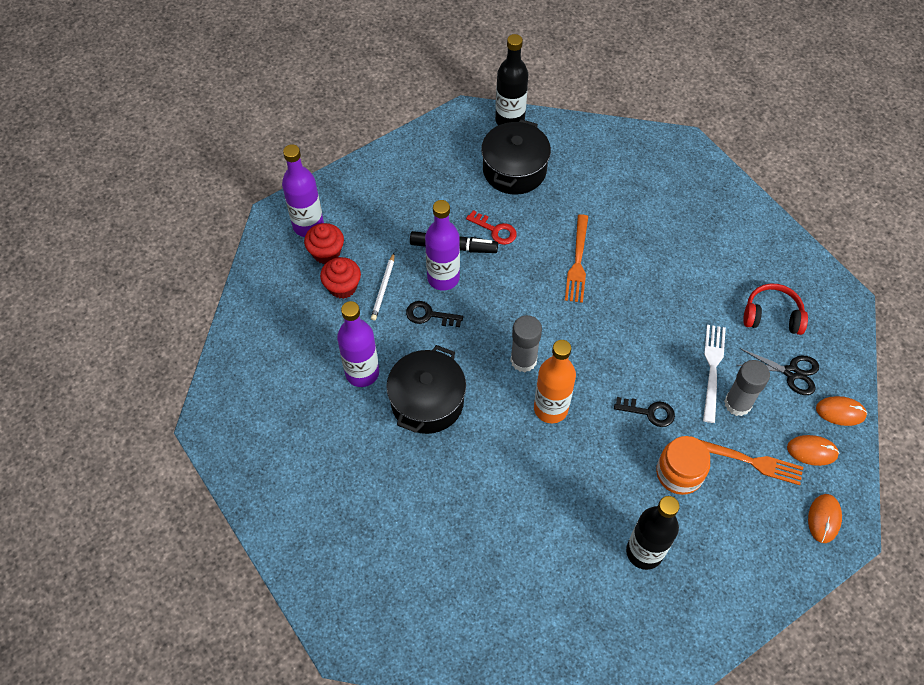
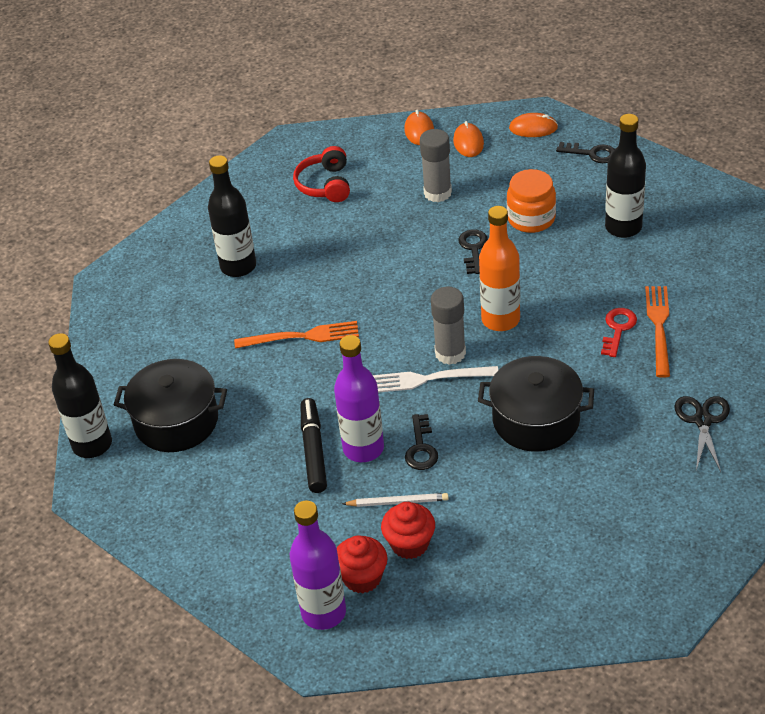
camera: 100 degrees left, 15 degrees down
purple bottle [337,301,379,387] -> none
red key [466,210,517,245] -> red key moved to [601,308,637,357]
orange fork [700,440,803,485] -> orange fork moved to [645,286,670,378]
white fork [703,325,726,423] -> white fork moved to [373,366,498,393]
black scissors [737,348,819,395] -> black scissors moved to [675,396,730,472]
none -> black bottle [208,155,256,277]
none -> black key [556,142,615,163]

